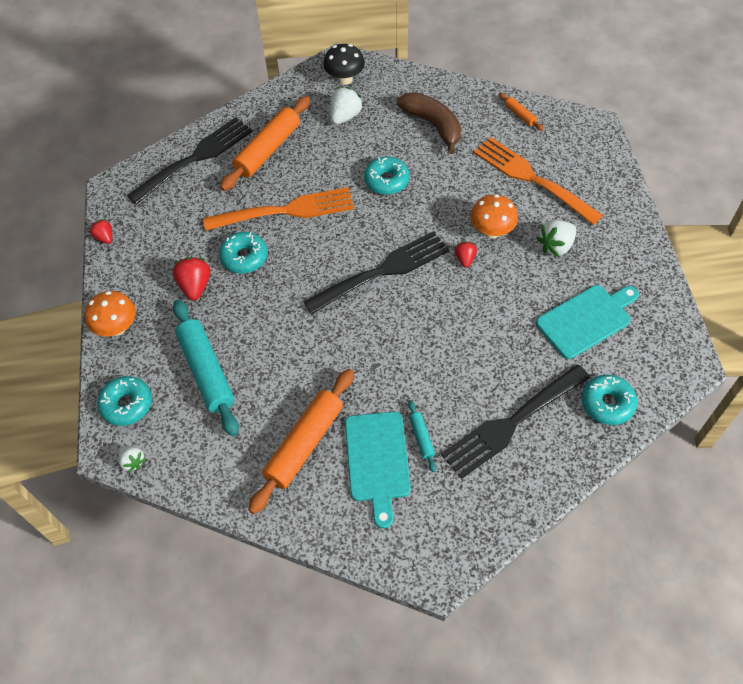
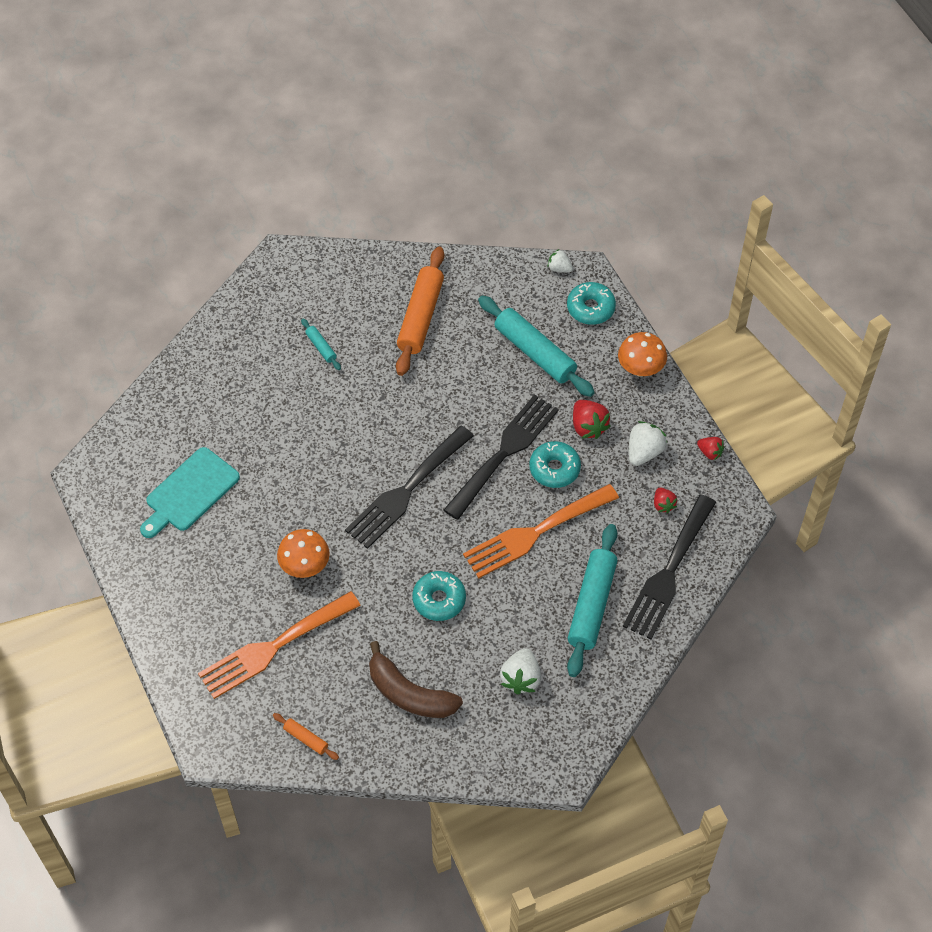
camera: 160 degrees right, 0 degrees up
orange rolling pin [220,96,310,191] -> turquoise rolling pin [567,524,617,677]
black mushroom [323,44,365,85] -> none
turquoise cutting board [345,412,411,529] -> none
black fork [441,365,590,479] -> black fork moved to [444,394,559,520]
red strawberry [455,241,477,268] -> red strawberry moved to [654,488,677,513]
orange fork [473,137,603,225] -> orange fork turned 120 degrees clockwise [198,591,361,699]
white strawberry [536,220,577,257] -> white strawberry moved to [629,421,667,466]
turquoise donut [582,375,637,425] -> none

